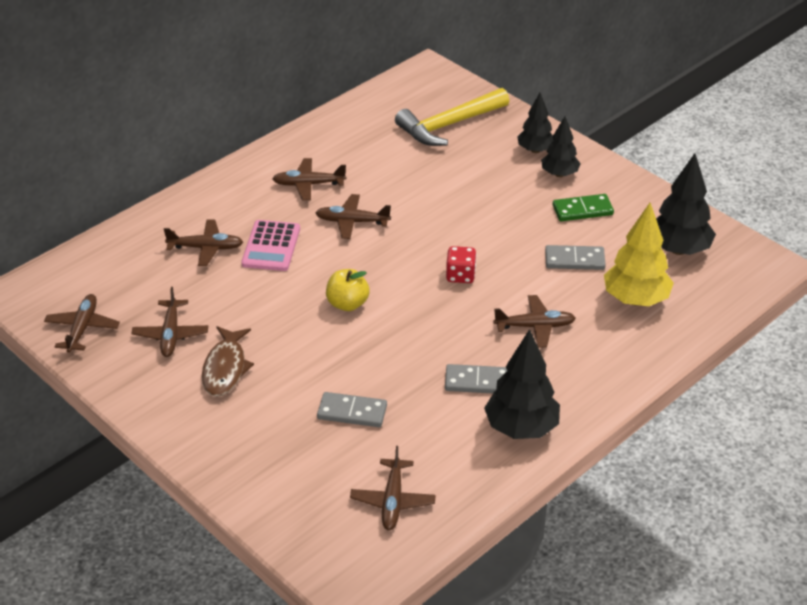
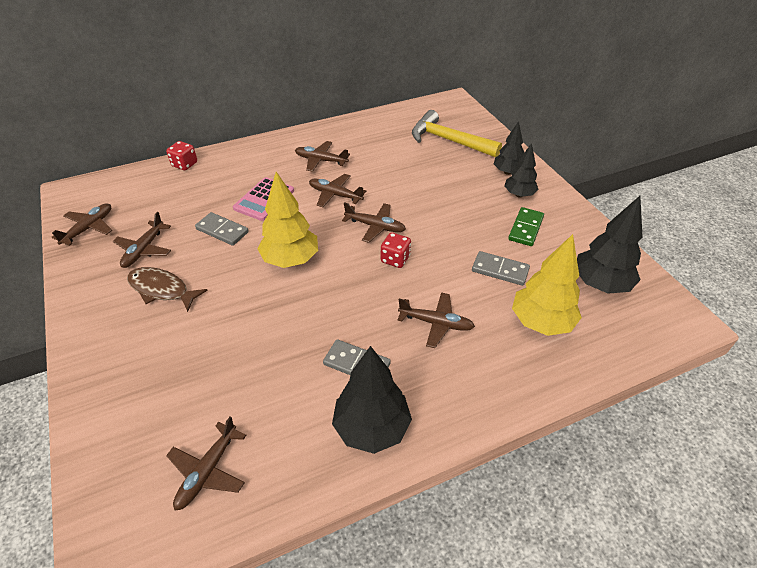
camera: 20 degrees right, 5 degrees up
brown plane [164,220,243,266] -> brown plane moved to [342,202,406,243]
brown fish [202,326,254,397] -> brown fish turned 90 degrees clockwise [127,267,208,312]
grey domino [317,392,387,427] -> grey domino moved to [195,212,249,246]
yellow apple [326,269,370,311] -> yellow tree [257,172,318,268]
yellow hammer [395,88,509,146] -> yellow hammer turned 45 degrees clockwise [412,110,502,157]
green domino [553,194,614,221] -> green domino turned 75 degrees counterclockwise [508,207,544,246]
none -> red dice [166,141,197,170]

